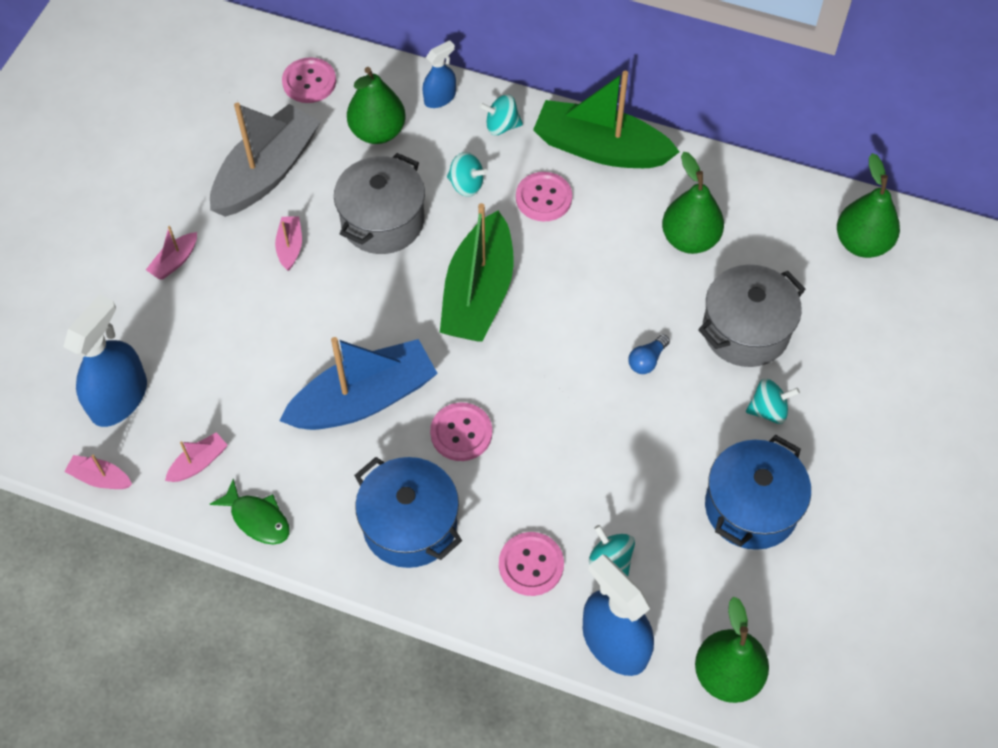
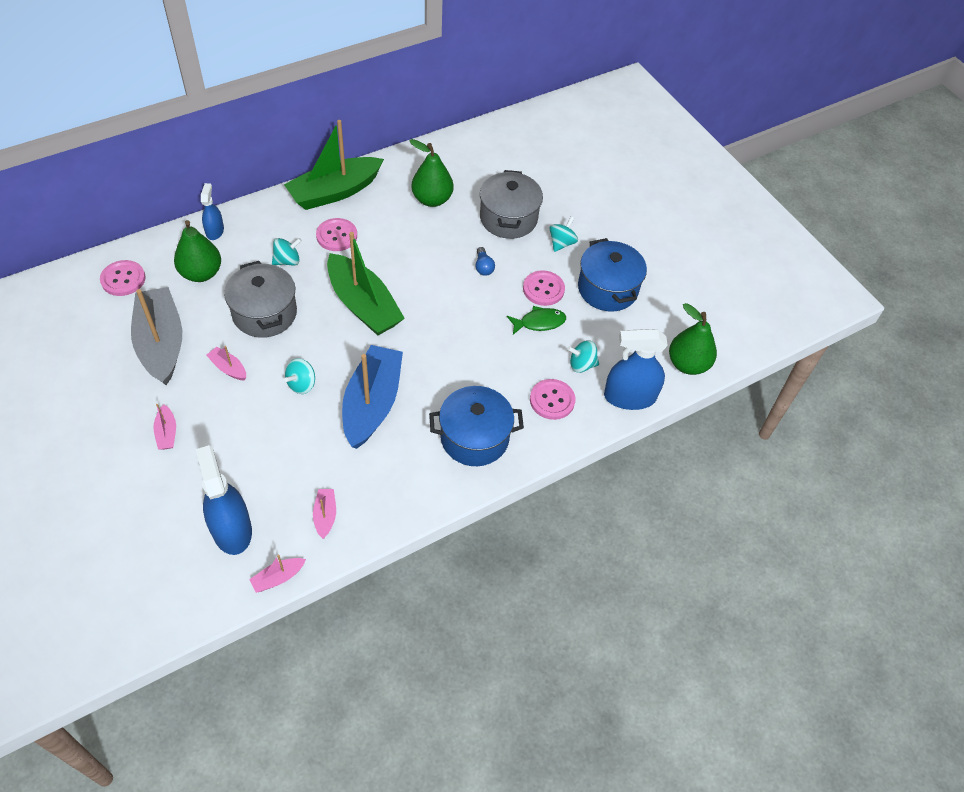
camera: 55 degrees left, 5 degrees down
green fish [210,479,290,545] -> green fish moved to [507,306,566,335]
pink button [430,402,492,461] -> pink button moved to [523,270,565,306]
turquoise spinning top [479,94,523,135] -> turquoise spinning top moved to [285,358,315,394]
green pear [837,153,900,258] -> none

